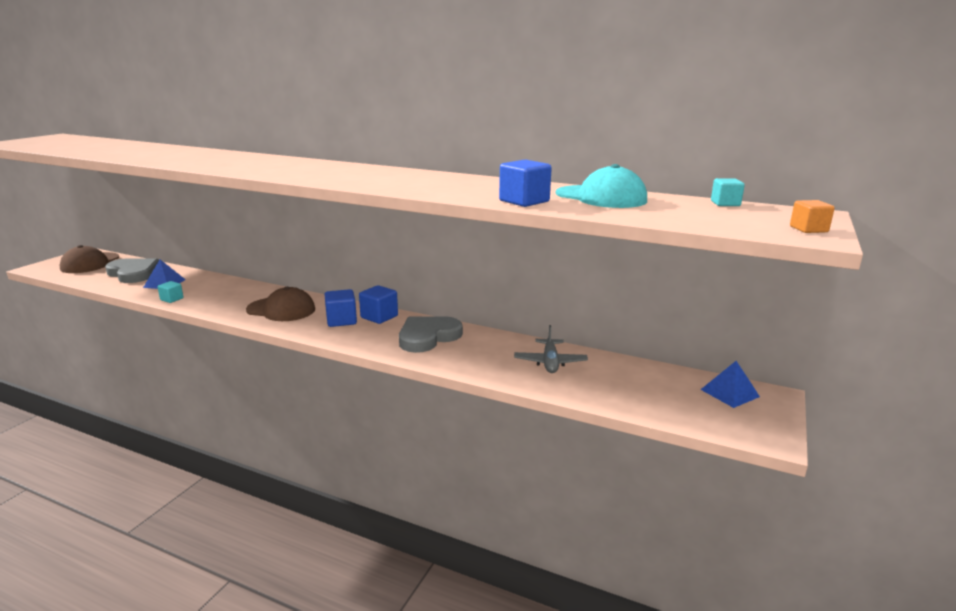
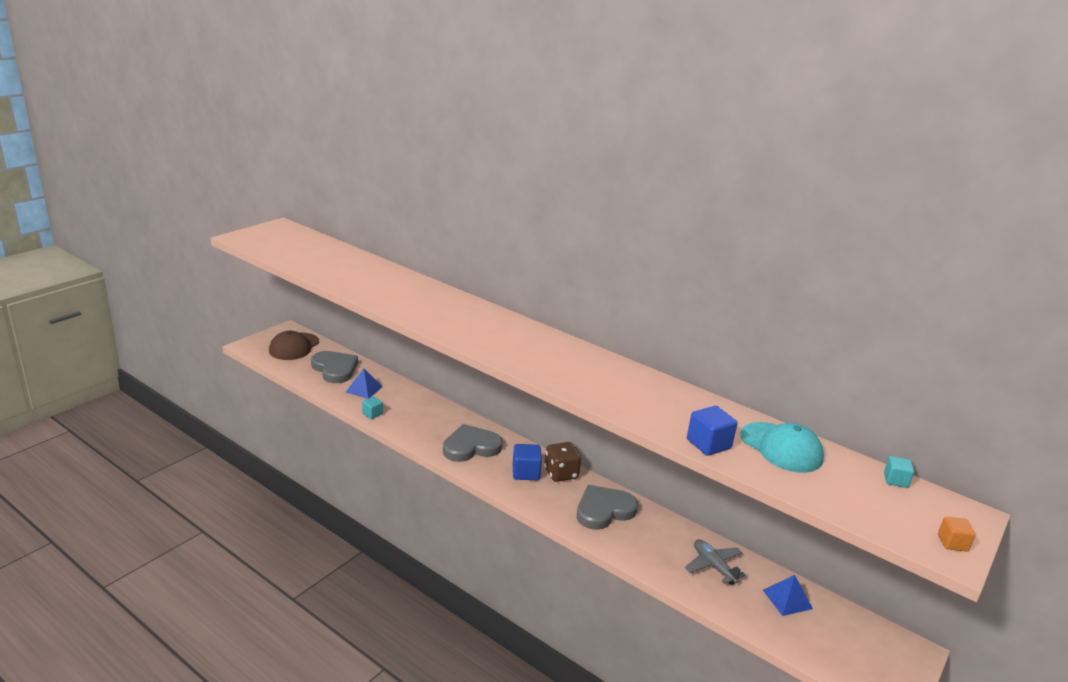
camera: 10 degrees right, 5 degrees up
brown cap [246,287,315,321] -> grey heart [443,424,503,462]
blue cube [359,285,398,324] -> brown dice [544,442,581,482]
grey plane [514,325,588,373] -> grey plane turned 135 degrees clockwise [685,539,746,585]
blue pyramid [700,361,760,408] -> blue pyramid moved to [763,575,813,616]

